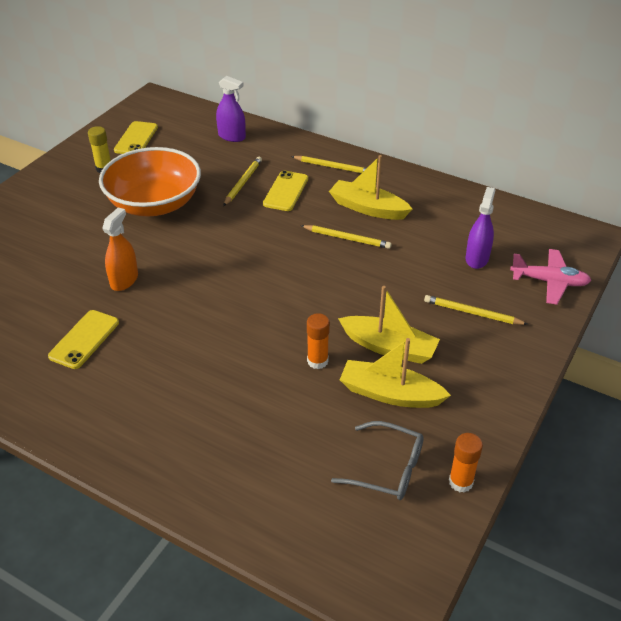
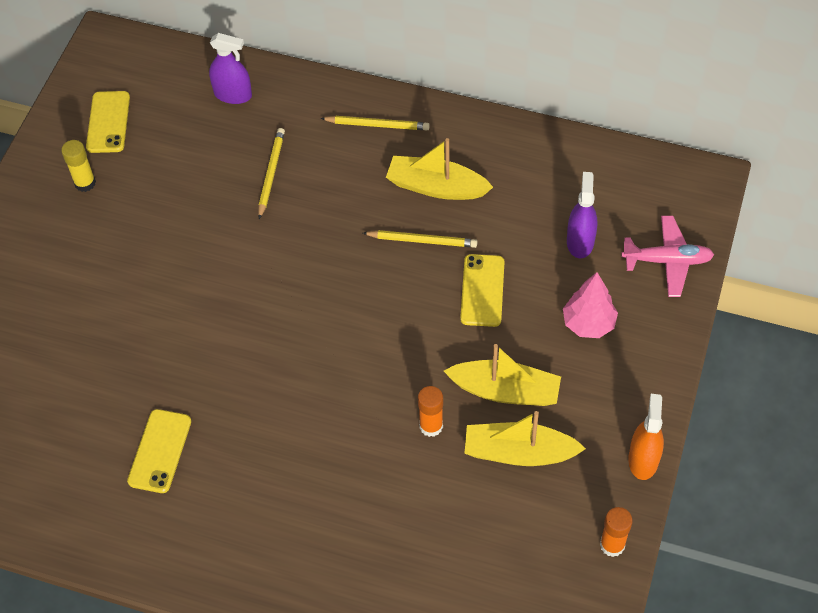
camera: 10 degrees left, 15 degrees up
orange bowl [99,147,201,216] -> none
orange spray bottle [102,208,138,291] -> orange spray bottle moved to [628,394,664,480]
yellow phone [263,171,308,211] -> yellow phone moved to [460,254,505,327]
grey glasses [331,421,424,500] -> none
yellow pencil [424,295,528,325] -> pink tree [563,272,618,338]

